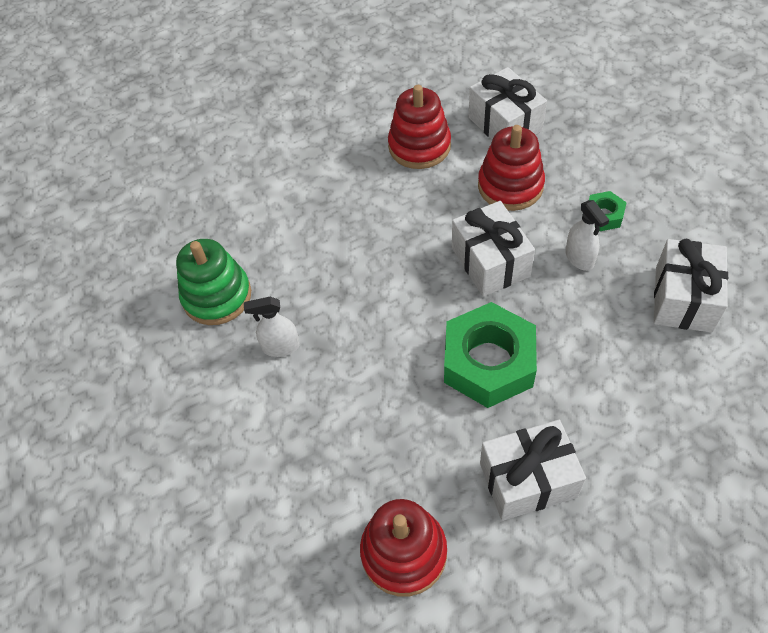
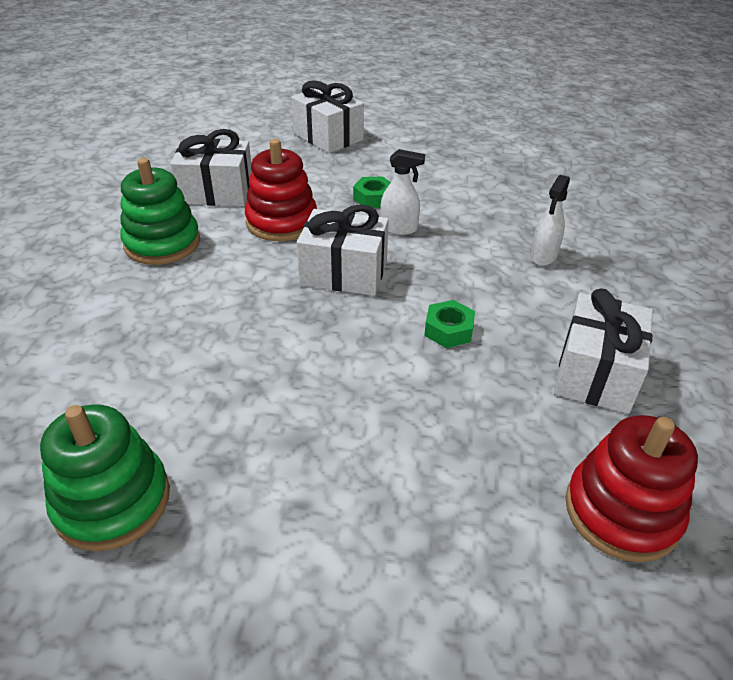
camera: 60 degrees left, 15 degrees down
white spray bottle [244,297,300,357] -> white spray bottle moved to [530,175,570,266]
red stacking toy [388,85,451,169] -> green stacking toy [120,158,200,265]
green nut [444,302,537,408] -> green nut [424,300,475,348], size x0.46
white gift [654,239,728,333] -> white gift moved to [291,80,364,153]

